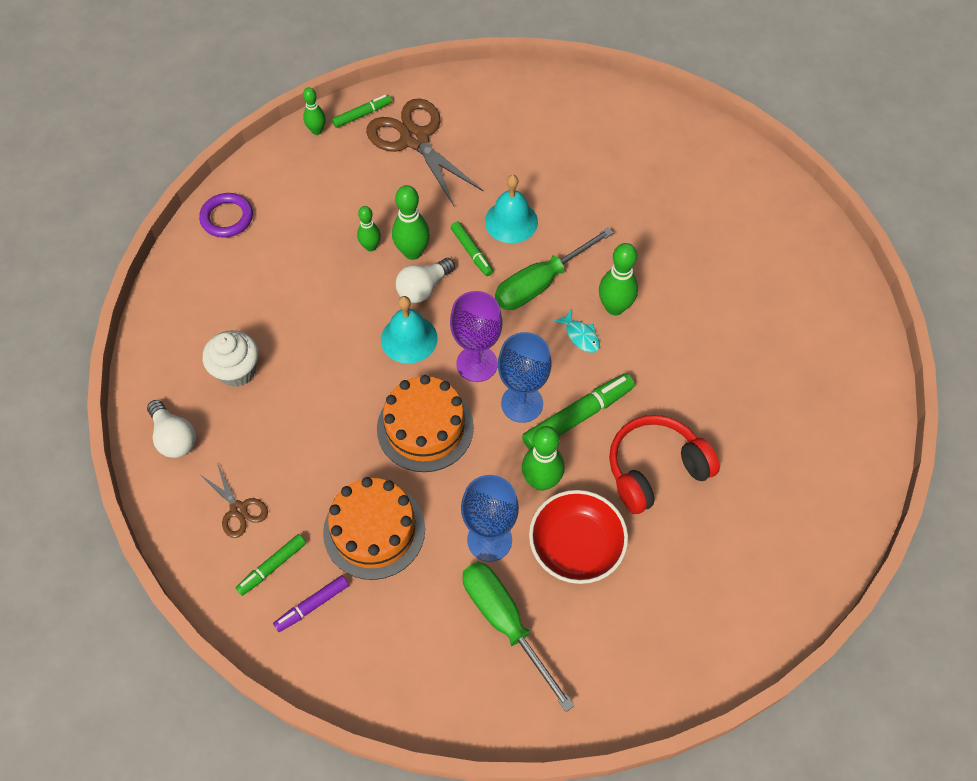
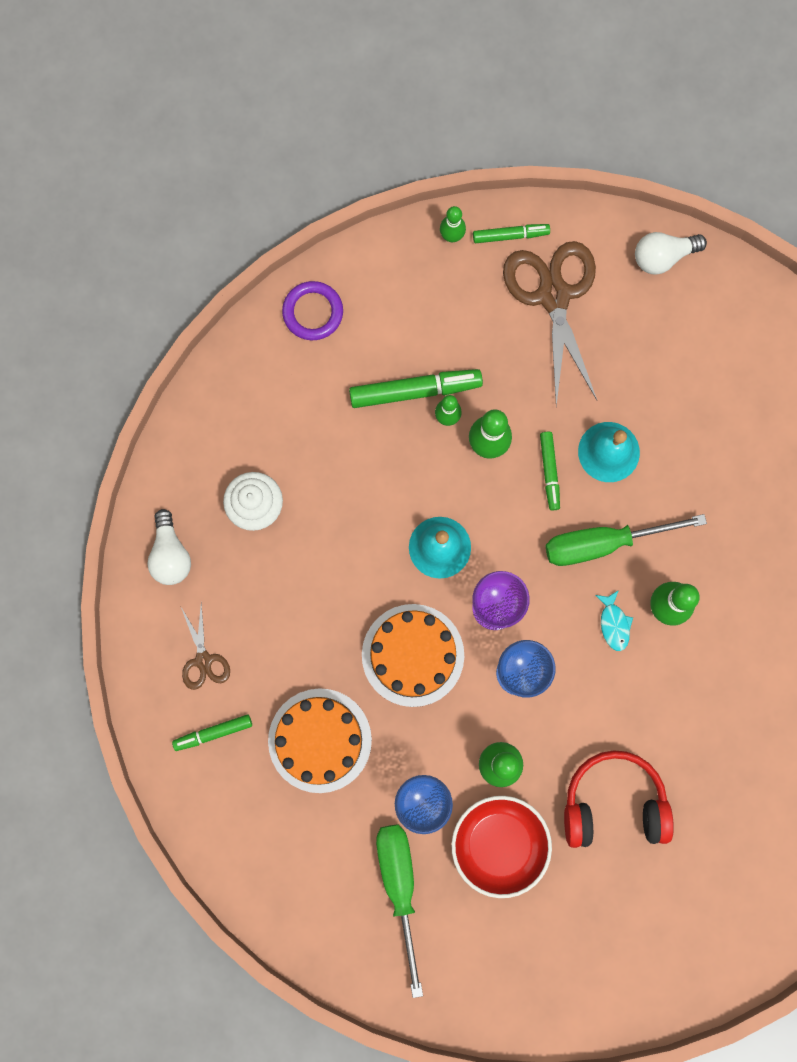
camera: 25 degrees right, 20 degrees up
purple marker [273,575,349,632] -> none
white light bulb [396,258,455,303] -> white light bulb moved to [635,232,707,275]
green marker [522,373,635,450] -> green marker moved to [349,369,483,408]

